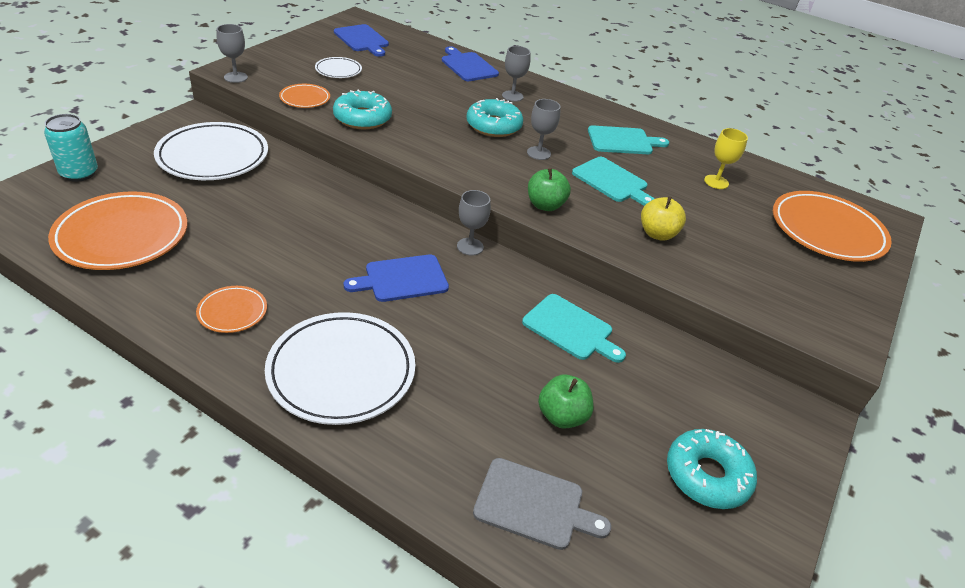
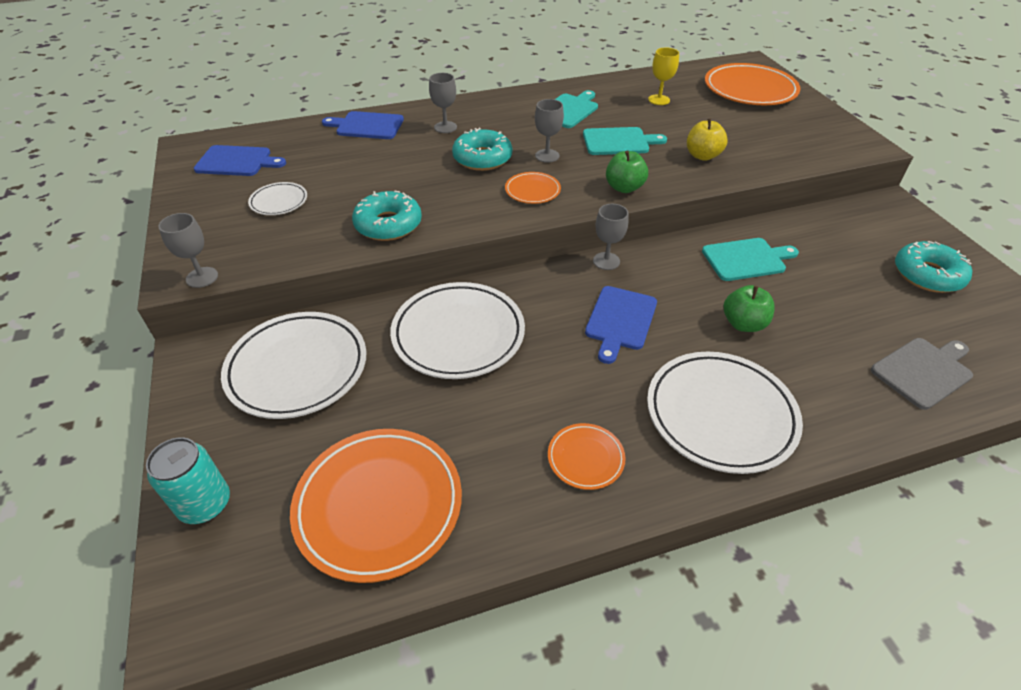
camera: 45 degrees left, 5 degrees up
orange plate [279,84,330,108] -> orange plate moved to [505,172,561,204]
green apple [538,374,594,429] -> green apple moved to [724,285,775,332]
none -> white plate [390,282,525,379]

